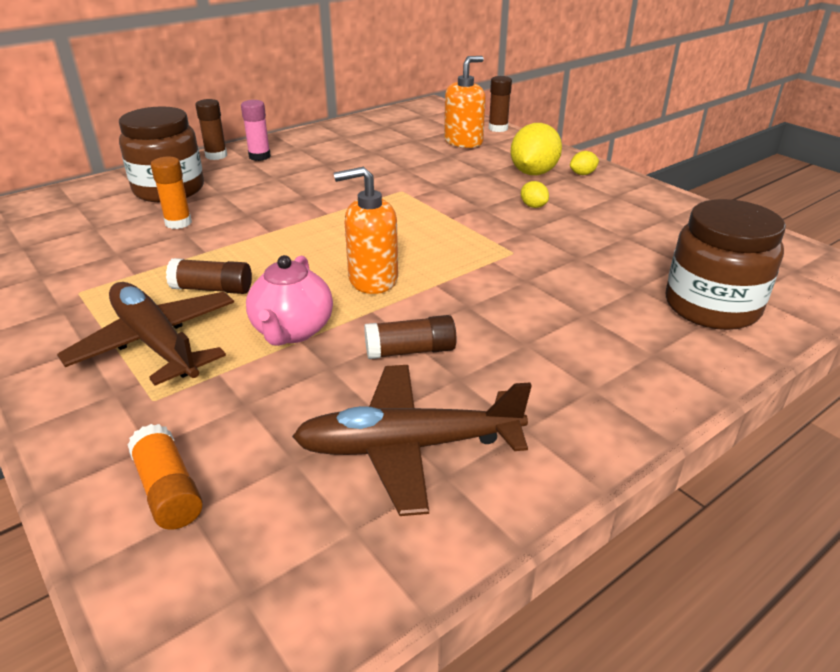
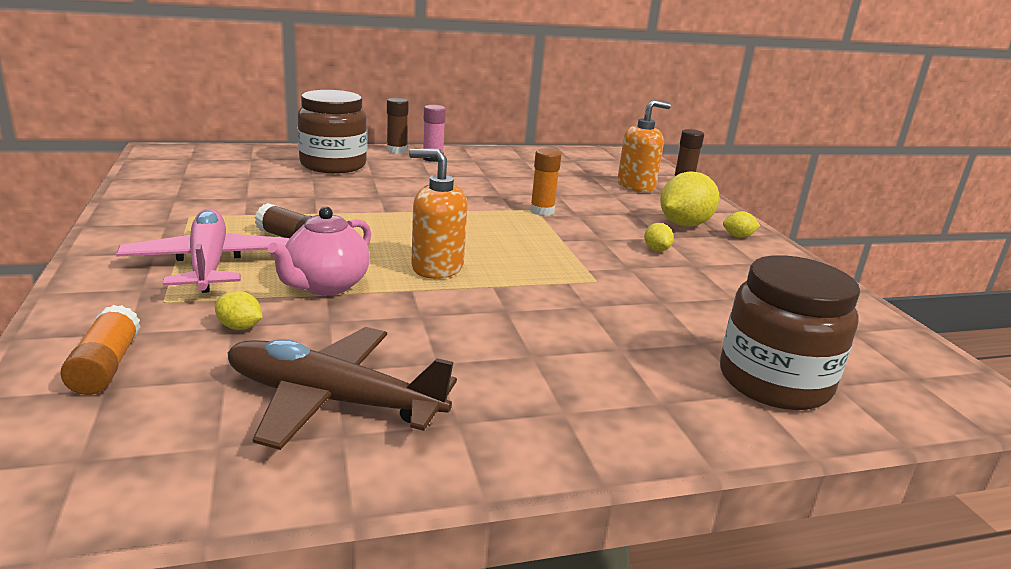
camera: 20 degrees right, 10 degrees down
brown plane [57,282,234,386] -> pink plane [116,208,290,293]
orange glue stick [151,157,192,229] -> orange glue stick moved to [530,148,561,216]
brown glue stick [364,315,456,359] -> none
none -> yellow lemon [215,291,263,330]

